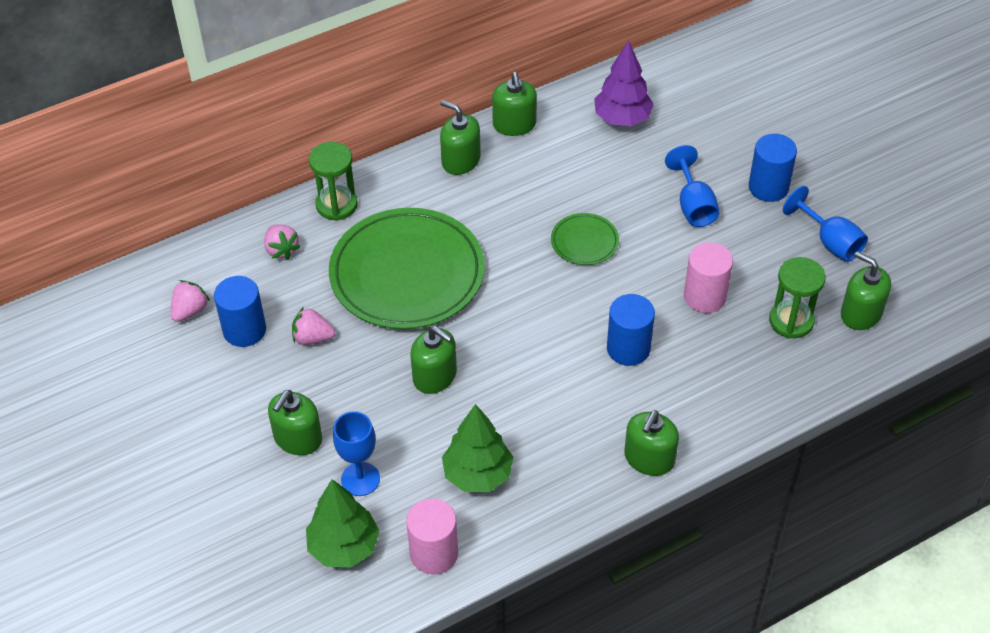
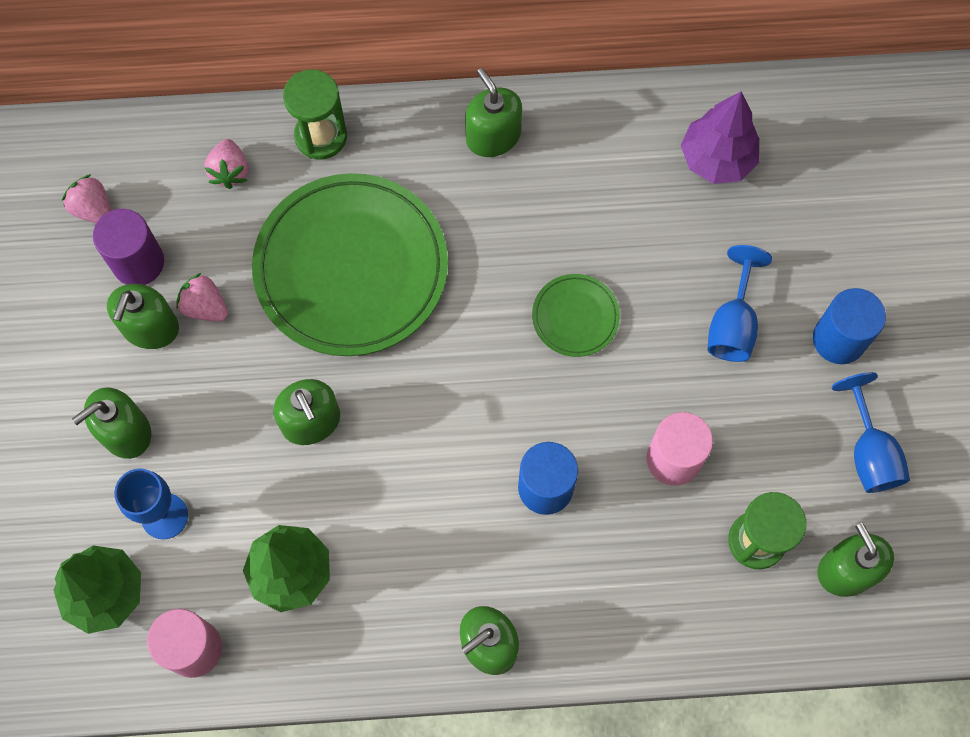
camera: 25 degrees right, 20 degrees up
pink strawberry [171,280,210,322] -> pink strawberry turned 105 degrees counterclockwise [62,174,111,223]
blue cylinder [214,276,266,347] -> purple cylinder [93,209,164,285]
green soap dispenser [492,72,537,136] -> green soap dispenser moved to [107,284,179,349]

